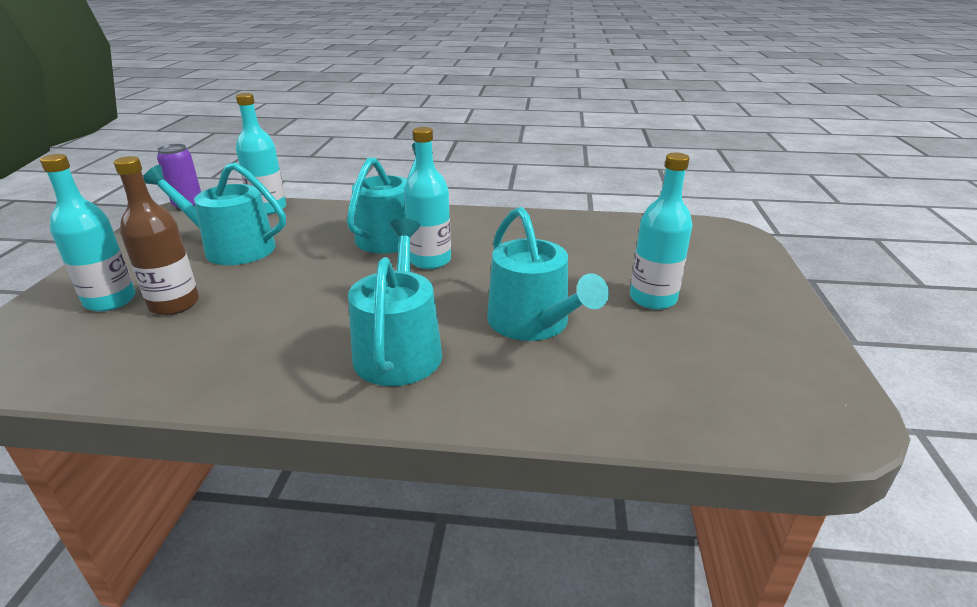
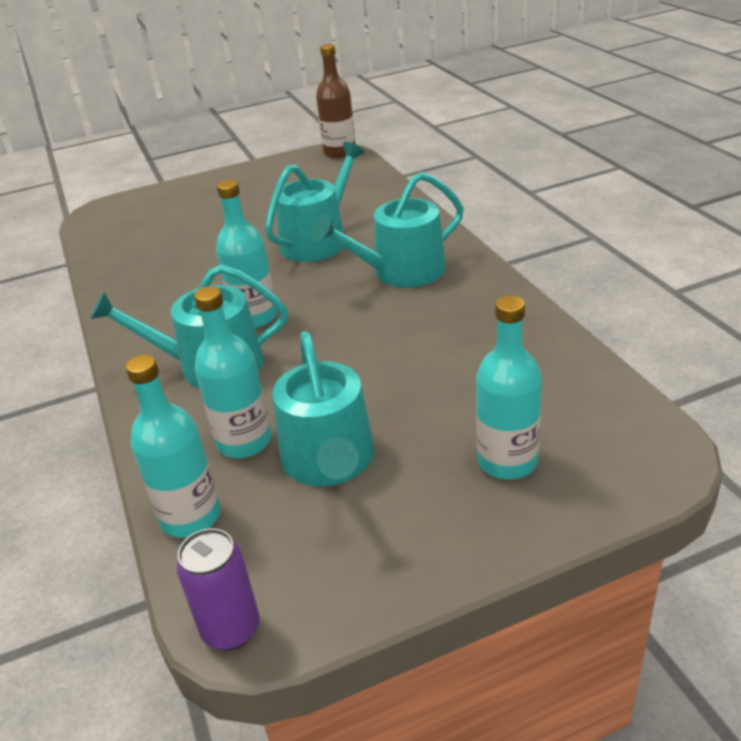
camera: 115 degrees left, 5 degrees up
brown bottle [114,156,199,315] -> brown bottle moved to [316,44,356,158]
turquoise bottle [630,153,692,310] -> turquoise bottle moved to [194,286,271,458]

